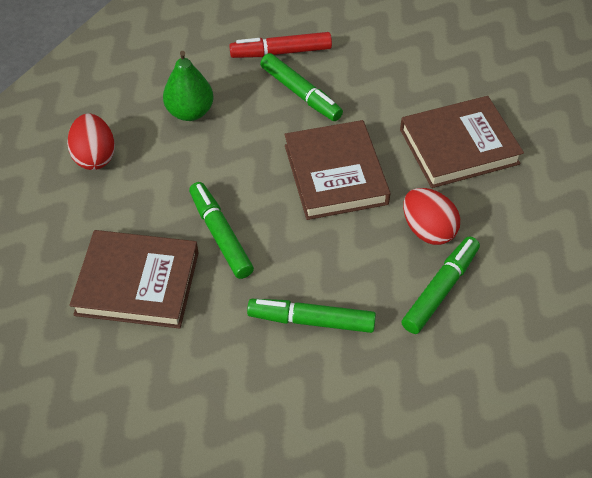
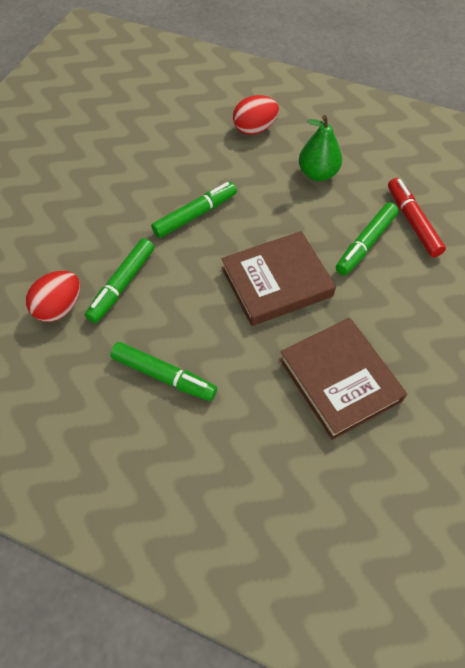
camera: 80 degrees right, 5 degrees up
brown book [69,230,199,329] -> none
green marker [247,299,376,333] -> green marker turned 150 degrees counterclockwise [85,238,154,323]
red egg [403,188,460,245] -> red egg moved to [26,271,80,322]

